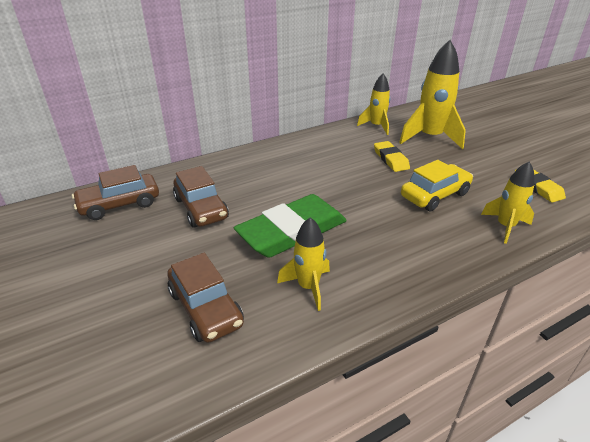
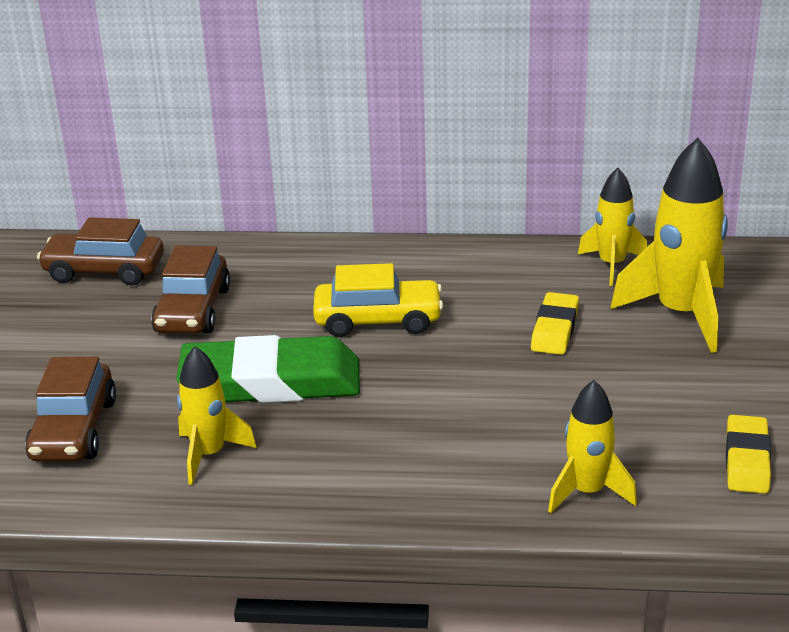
camera: 35 degrees right, 5 degrees down
yellow car [401,160,473,211] -> yellow car moved to [313,263,443,337]

